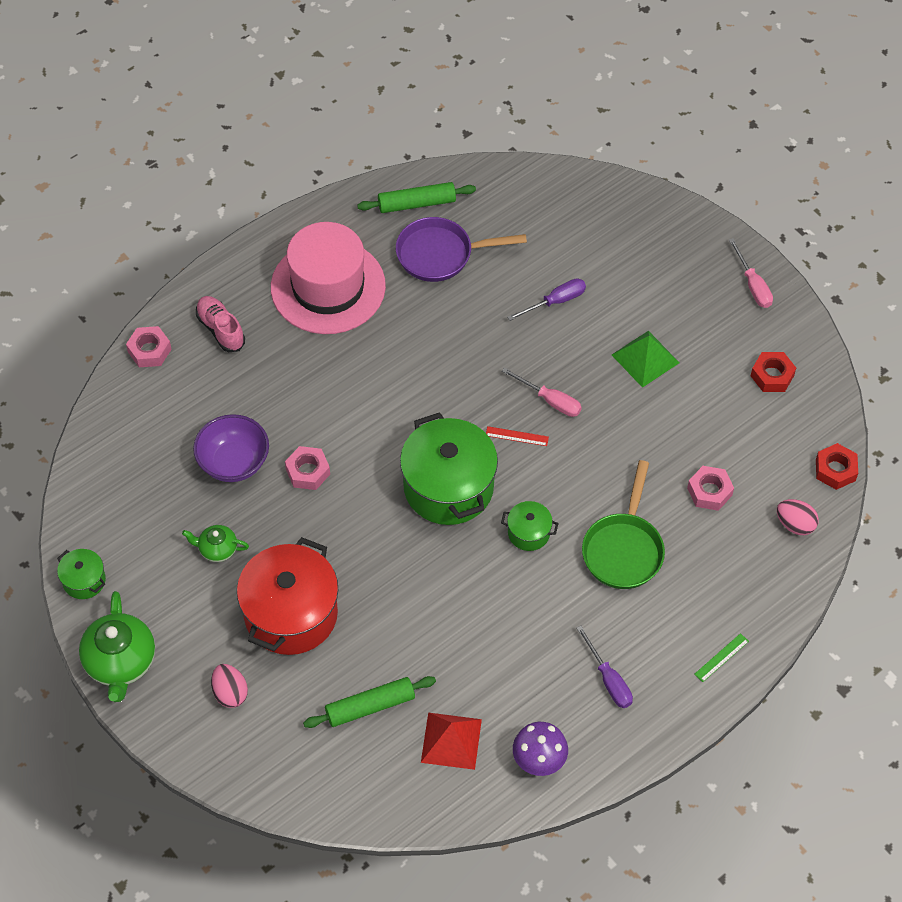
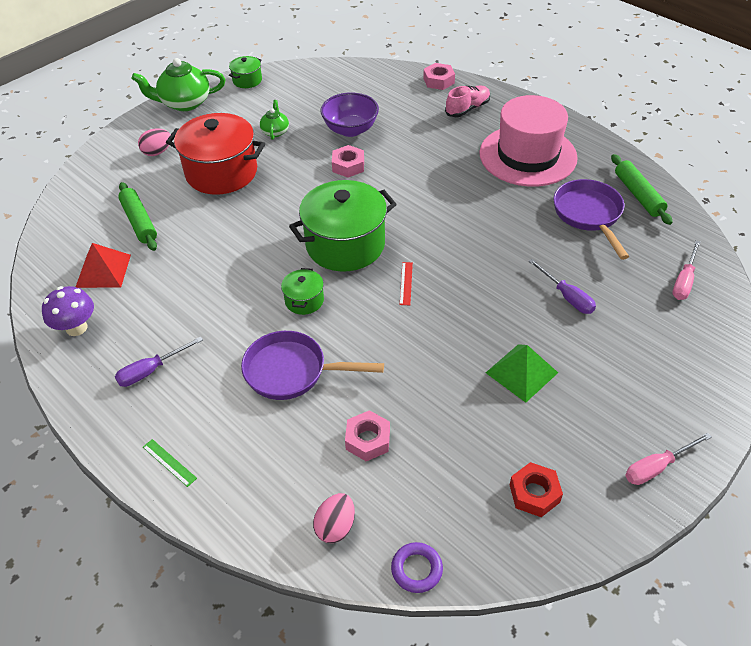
camera: 85 degrees right, 10 degrees down
pink screwdriver [502,368,582,417] -> pink screwdriver moved to [672,241,701,300]
green pan [582,460,665,589] -> purple pan [241,331,384,400]
red nut [816,443,858,490] -> purple ring [391,542,443,593]

